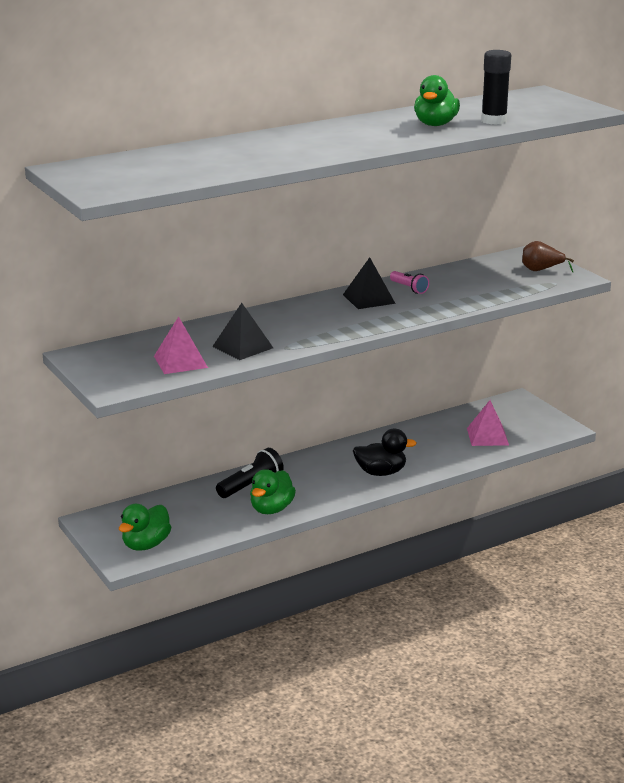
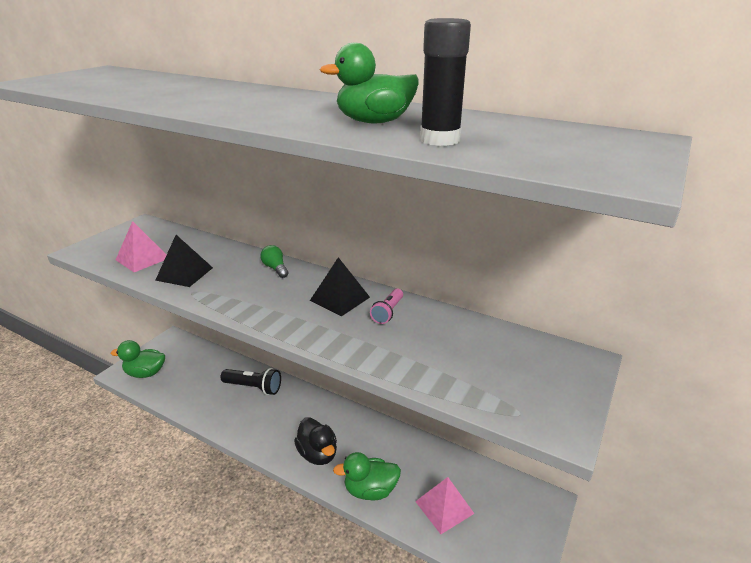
camera: 60 degrees right, 5 degrees up
green duck [250,469,296,514] -> green duck moved to [333,452,401,500]
brown pear [522,241,574,272] -> none
none -> green light bulb [260,245,288,278]

